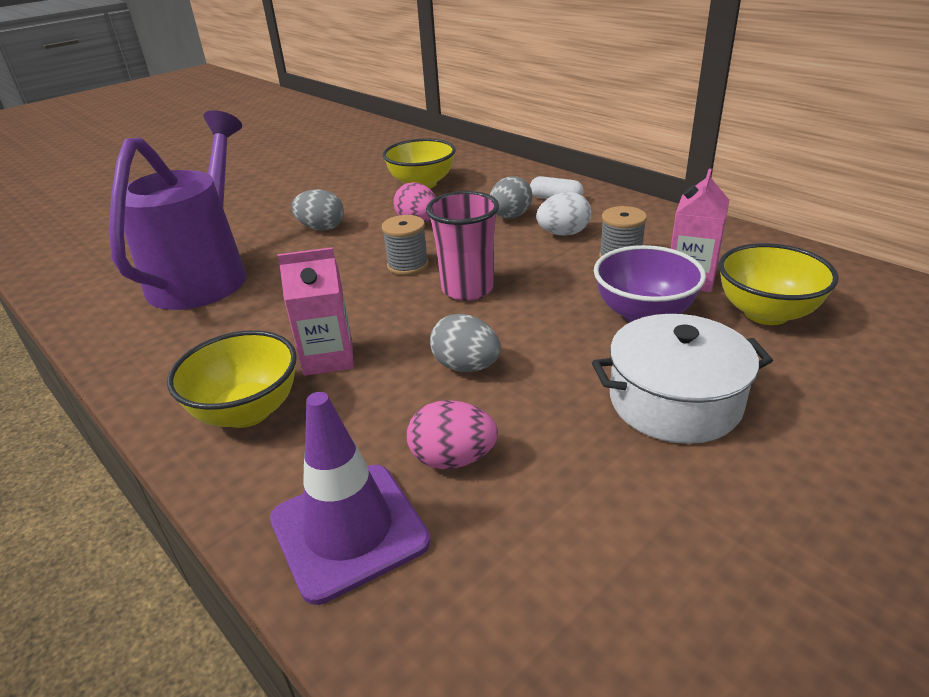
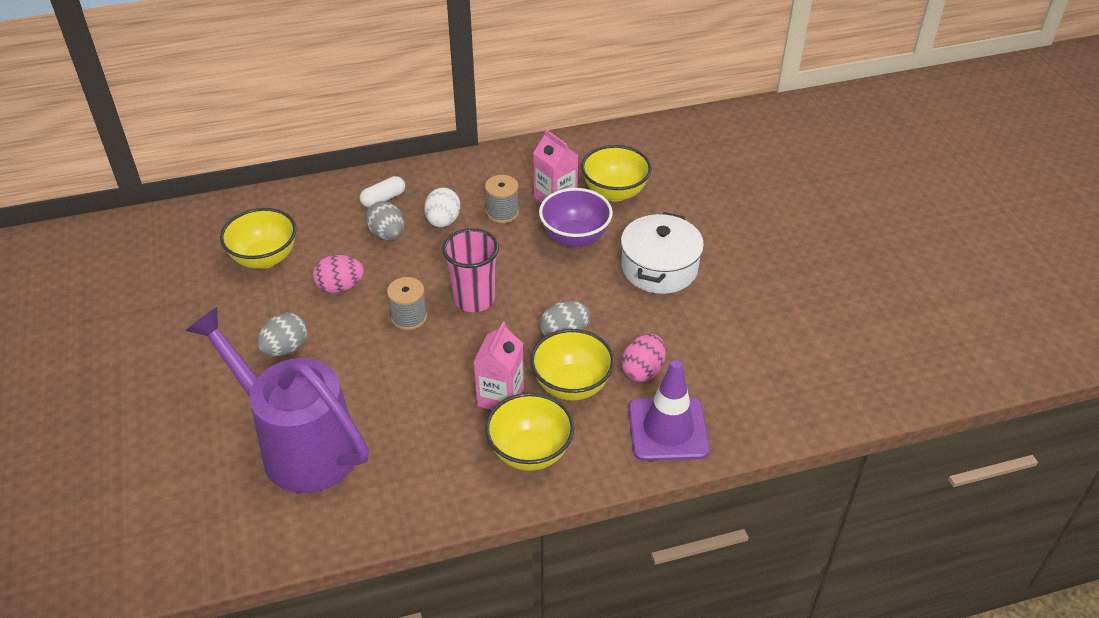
camera: 65 degrees left, 10 degrees up
none -> yellow bowl [530,329,615,400]

